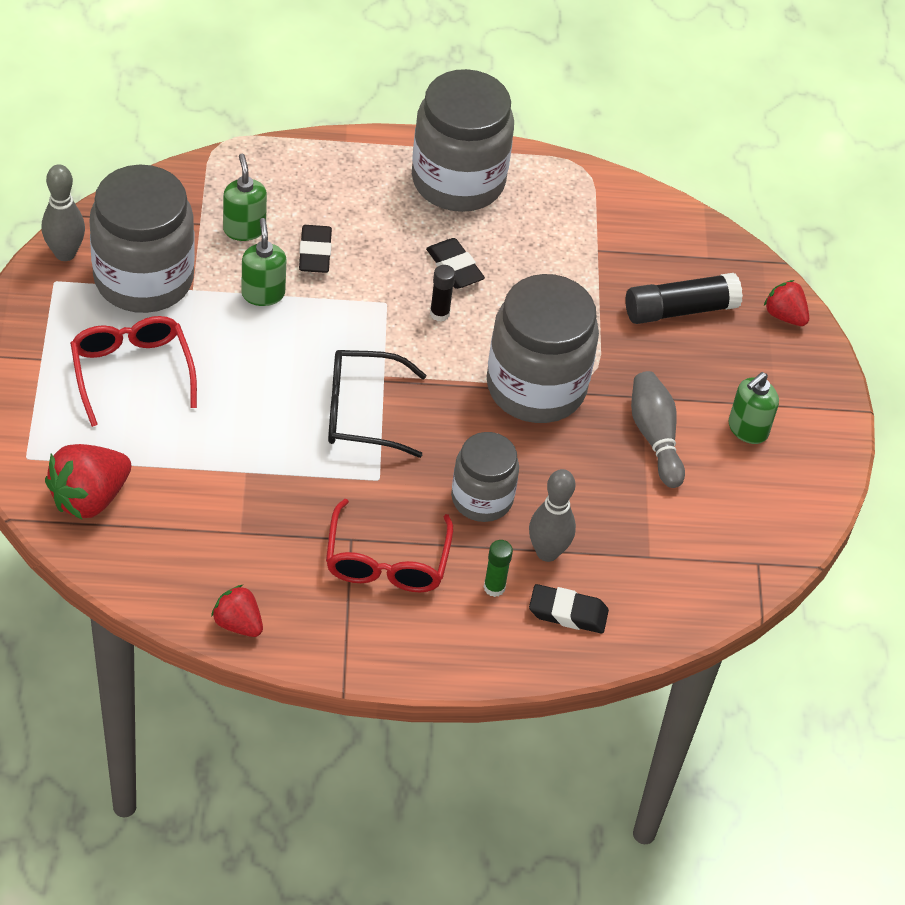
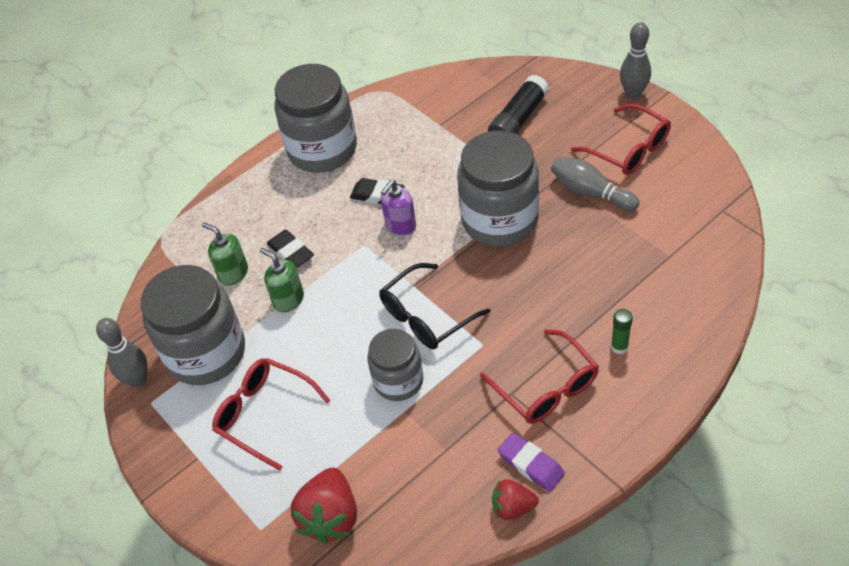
camera: 30 degrees left, 0 degrees up
black glue stick [430,265,455,322] -> purple soap dispenser [381,180,416,236]
grey jar [451,432,519,522] -> grey jar moved to [367,329,423,401]
grey bowling pin [529,469,576,562] -> grey bowling pin moved to [620,22,651,99]
black eraser [529,584,609,633] -> none
green soap dispenser [729,372,779,444] -> red glasses [571,104,671,175]
red strawberry [764,280,809,326] -> none
none -> purple eraser [498,432,565,492]

